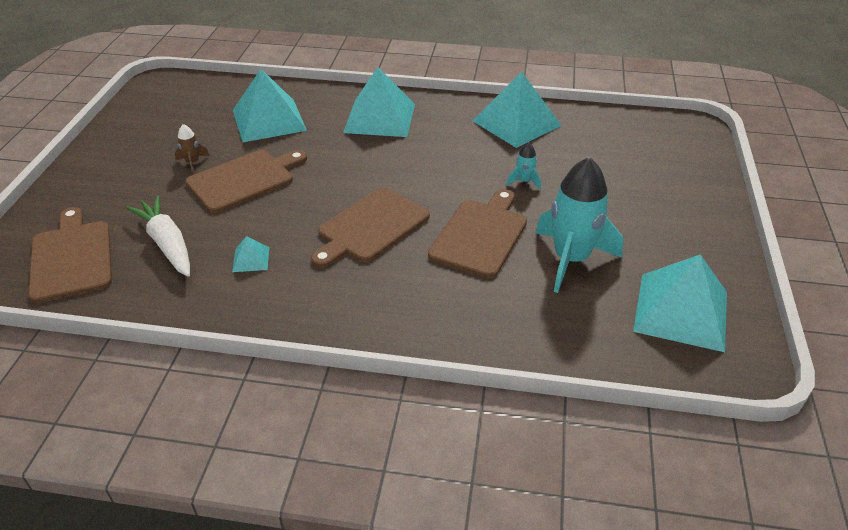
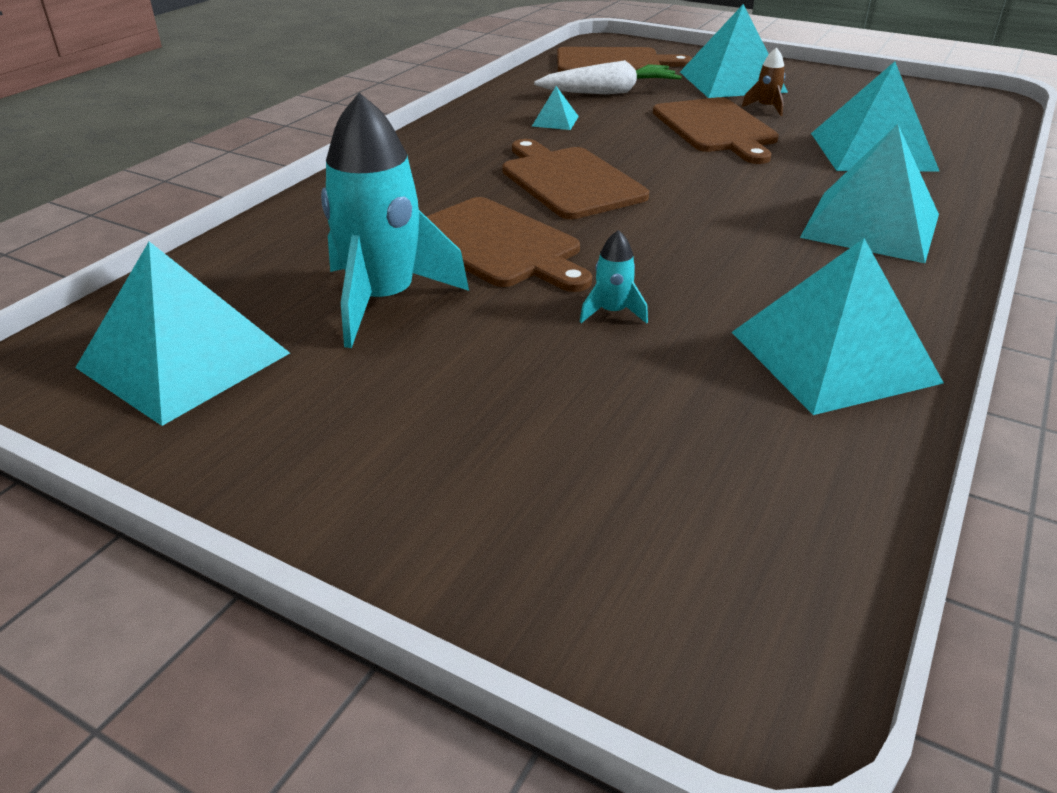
camera: 110 degrees right, 5 degrees down
none -> turquoise pyramid [680,4,788,98]

